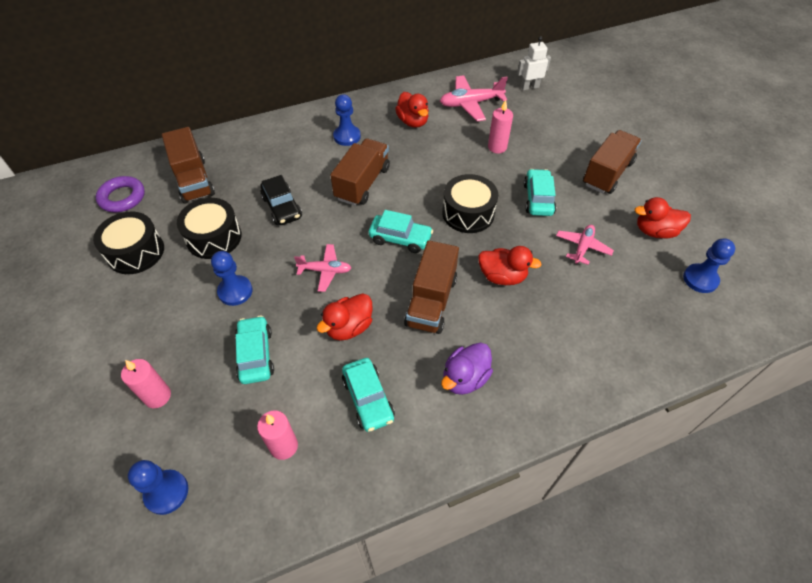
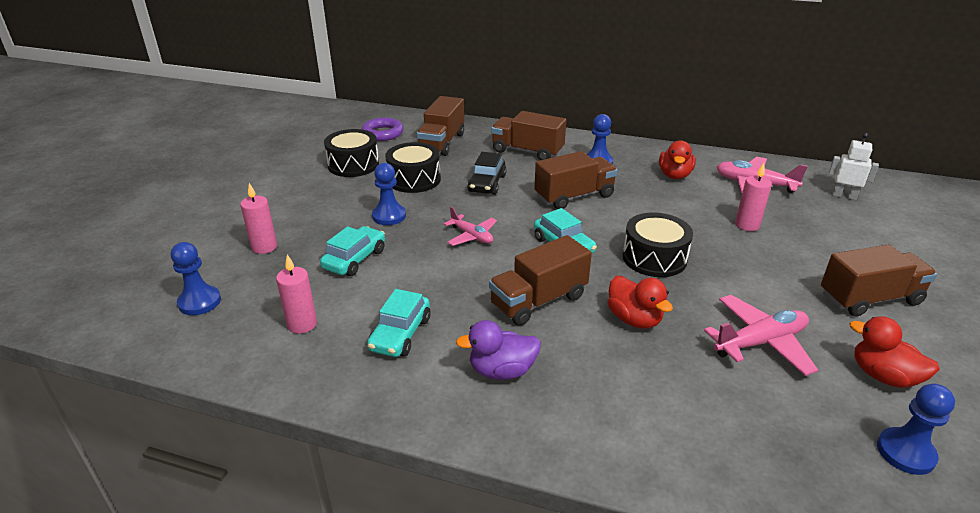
camera: 40 degrees right, 20 degrees down
red duck [316,293,373,341] -> none
turquoise car [524,169,556,216] -> none
pink plane [556,225,614,265] -> pink plane [704,295,818,376], size x1.57
none -> brown truck [491,111,566,160]

